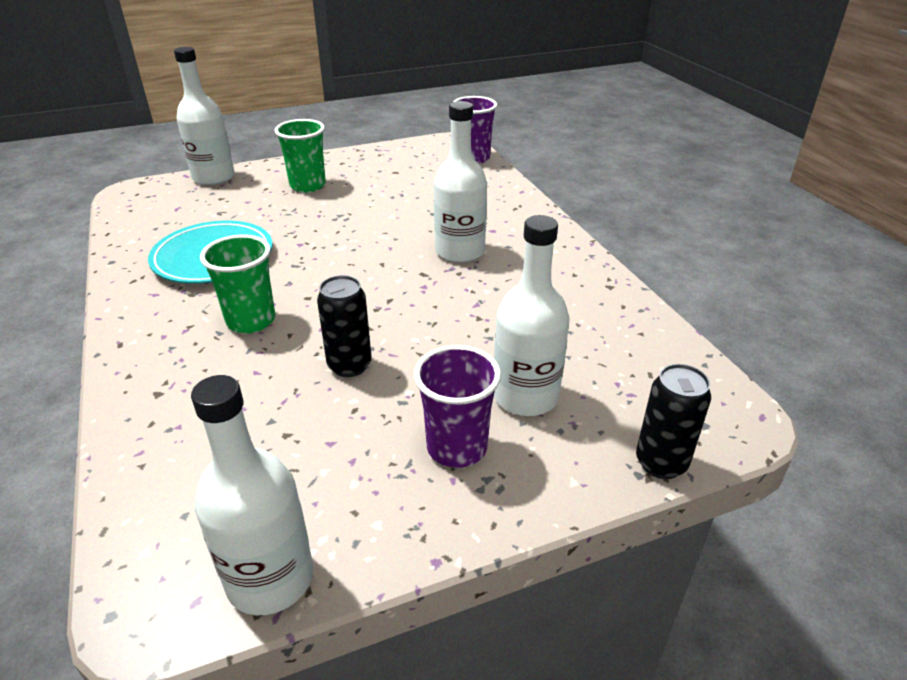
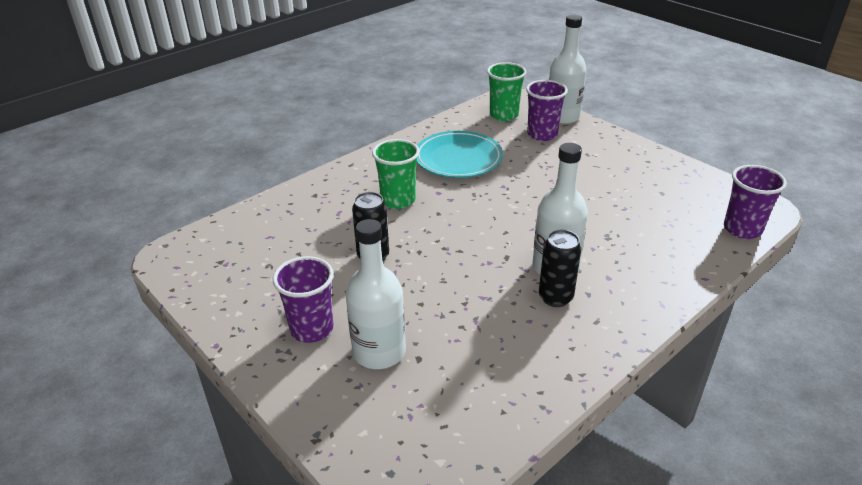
camera: 70 degrees right, 0 degrees up
white bottle [191,375,313,615] -> none
green cup [274,119,326,193] -> green cup moved to [487,62,526,121]
black can [636,364,711,479] -> black can moved to [539,230,581,307]
none -> purple cup [526,80,568,141]

